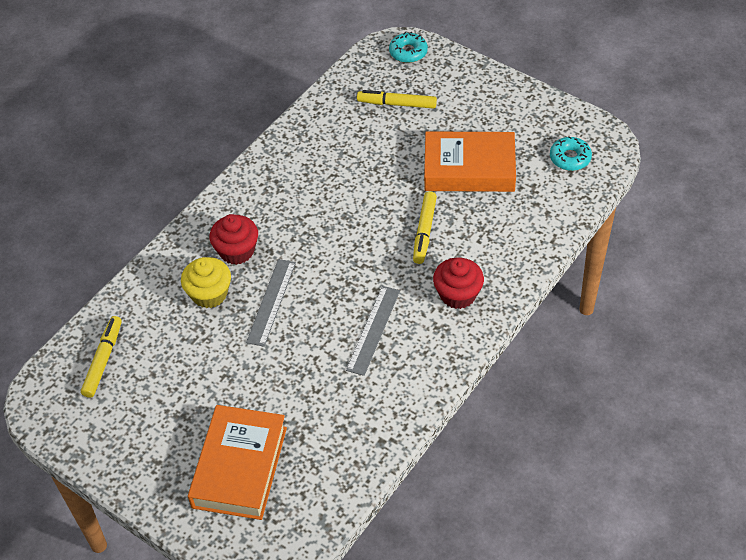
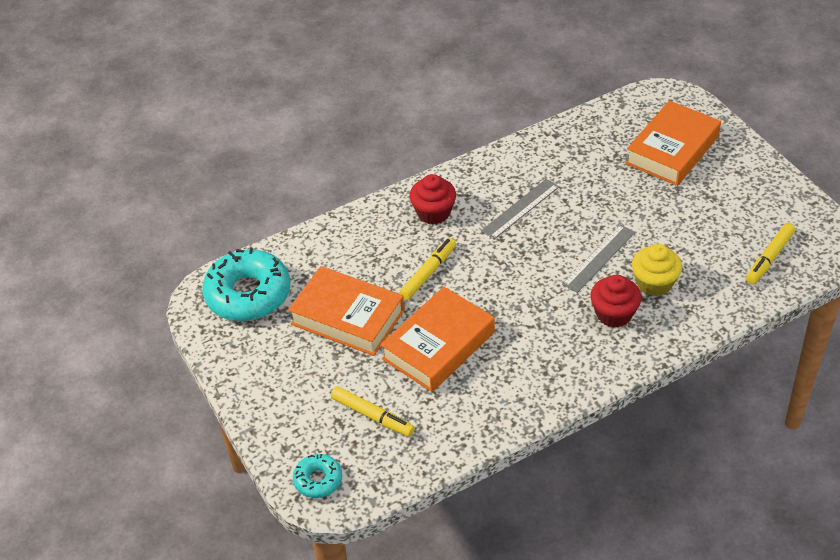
camera: 155 degrees left, 5 degrees down
turquoise donut [550,136,592,171] -> turquoise donut [202,247,290,321], size x1.99
none -> orange book [380,287,495,392]

